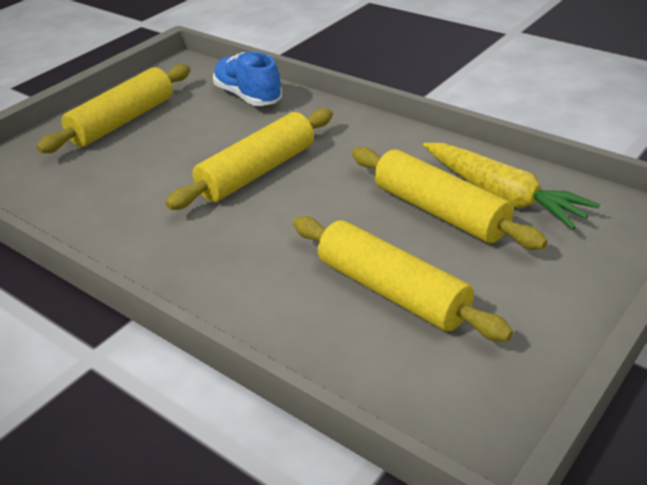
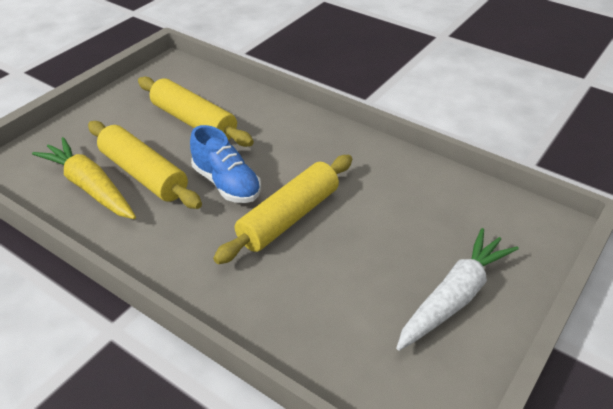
camera: 175 degrees right, 5 degrees up
yellow rolling pin [37,64,190,153] -> white carrot [396,228,519,351]
blue shoe [213,52,282,106] -> blue shoe moved to [190,125,261,203]

